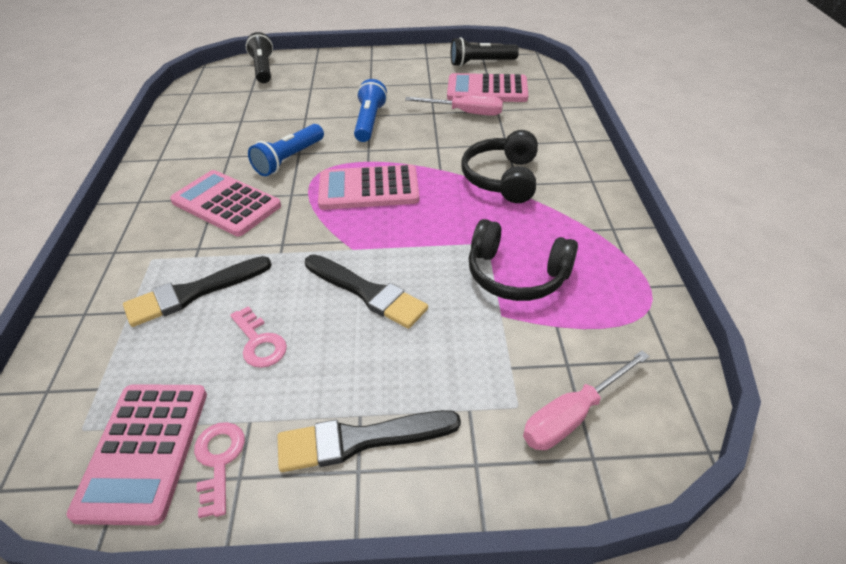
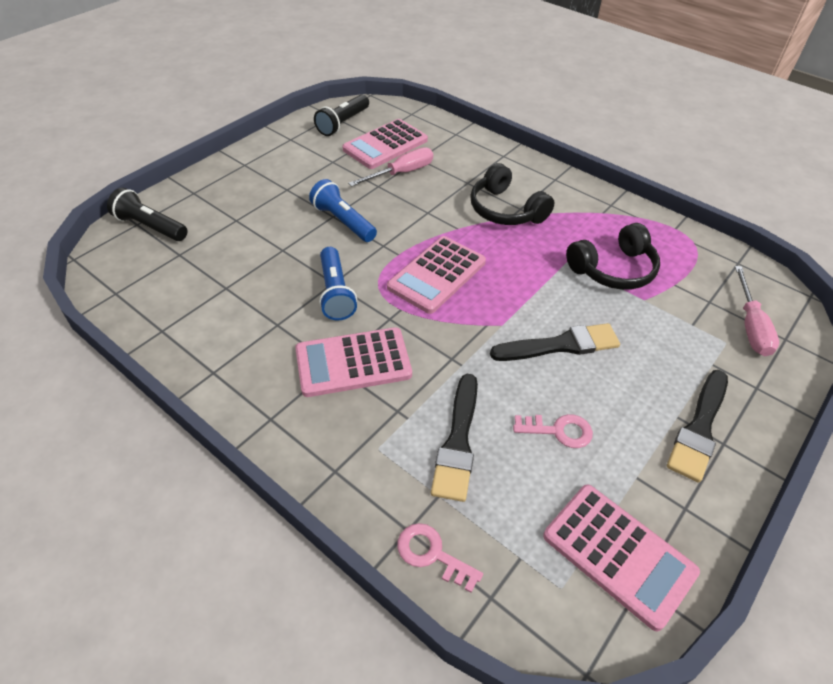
camera: 50 degrees left, 5 degrees up
pink key [194,422,245,518] -> pink key moved to [397,523,483,593]

